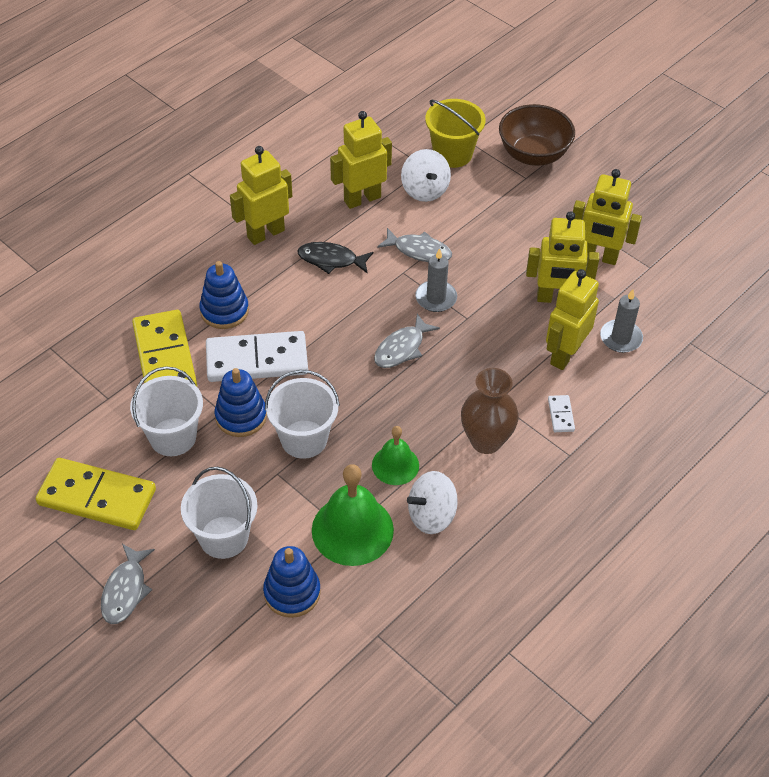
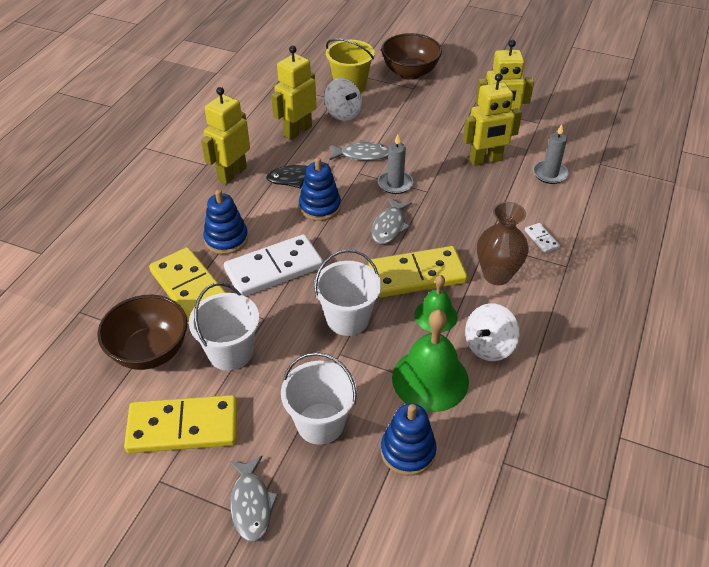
camera: 20 degrees left, 5 degrees down
blue stacking toy [215,368,267,437] -> blue stacking toy moved to [299,157,341,221]
yellow robot [546,269,599,370] -> none
none -> brown bowl [98,295,187,370]
none -> yellow domino [368,246,467,298]

